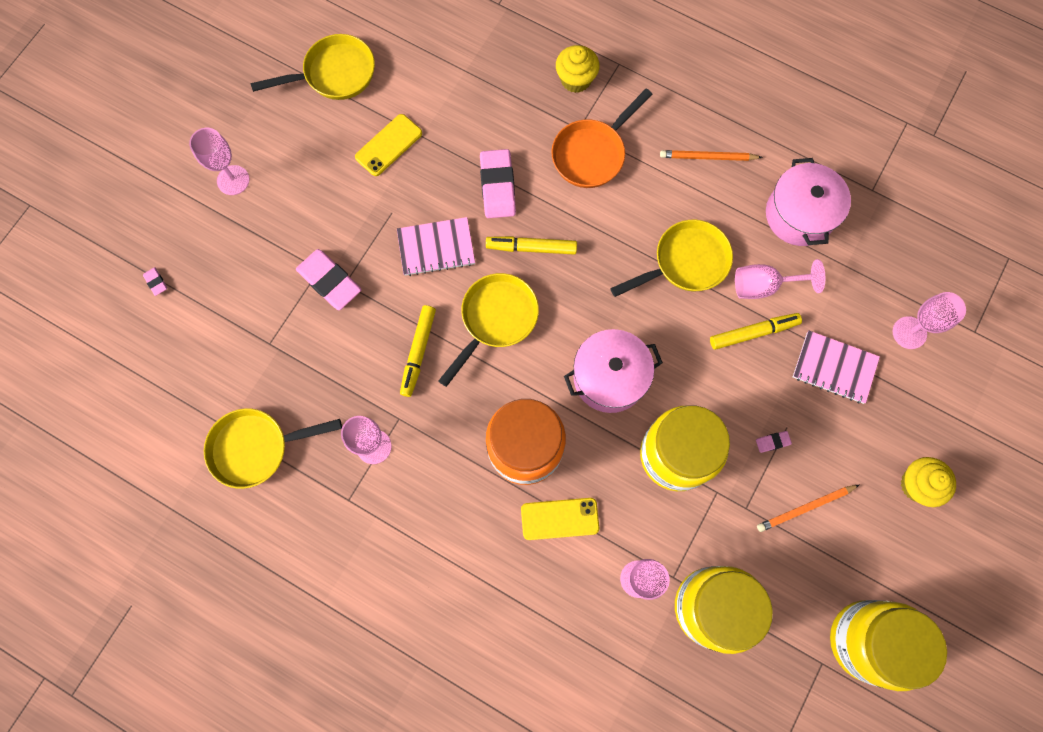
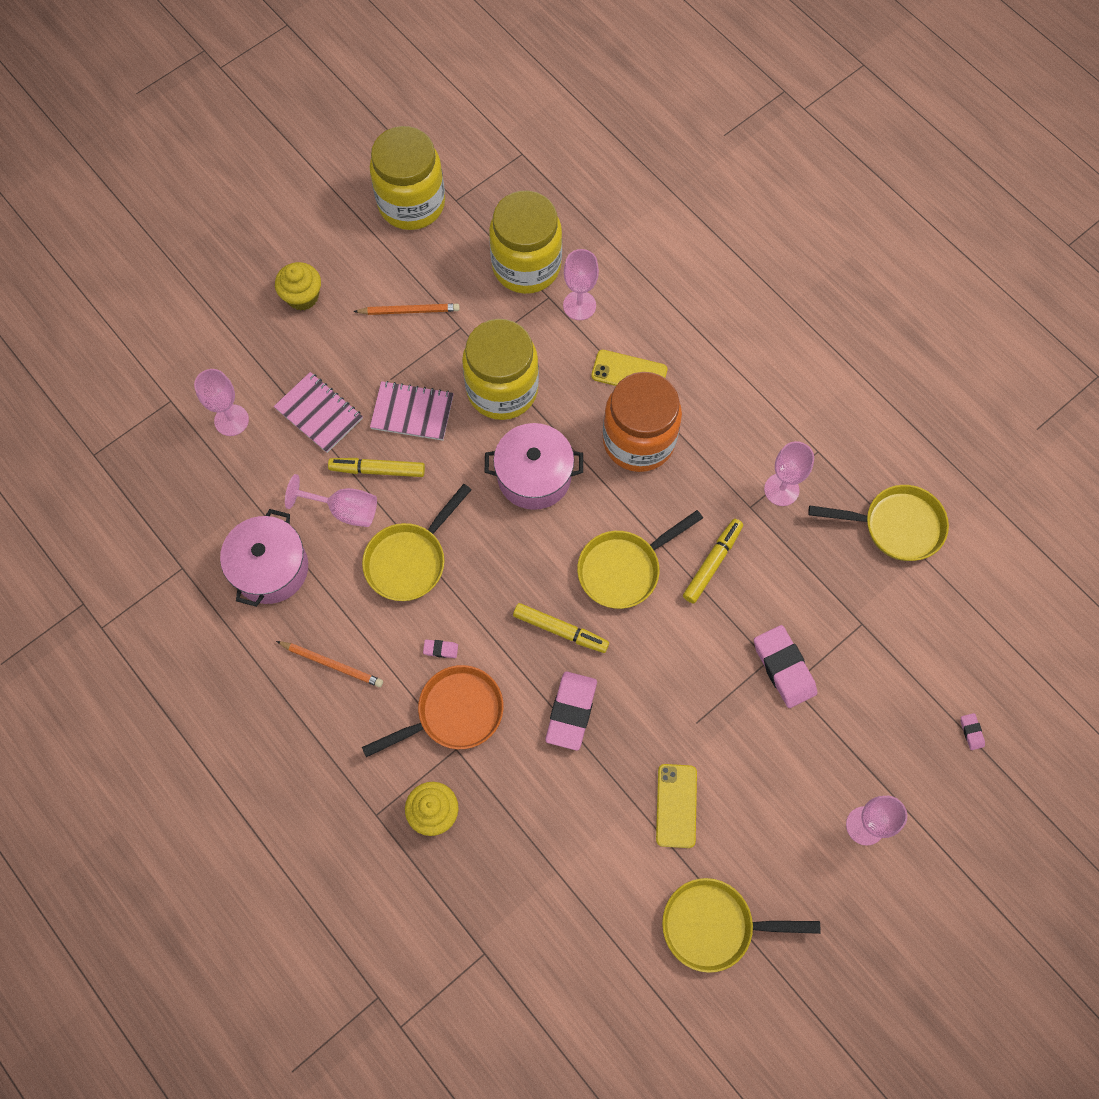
camera: 160 degrees left, 5 degrees down
yellow phone [355,114,422,176] -> yellow phone turned 60 degrees counterclockwise [656,764,697,848]
pink notebook [397,217,475,276] -> pink notebook moved to [370,381,454,441]
yellow pan [610,220,733,297] -> yellow pan turned 45 degrees counterclockwise [362,484,471,601]
pink eraser [756,431,792,453] -> pink eraser moved to [423,640,458,658]

